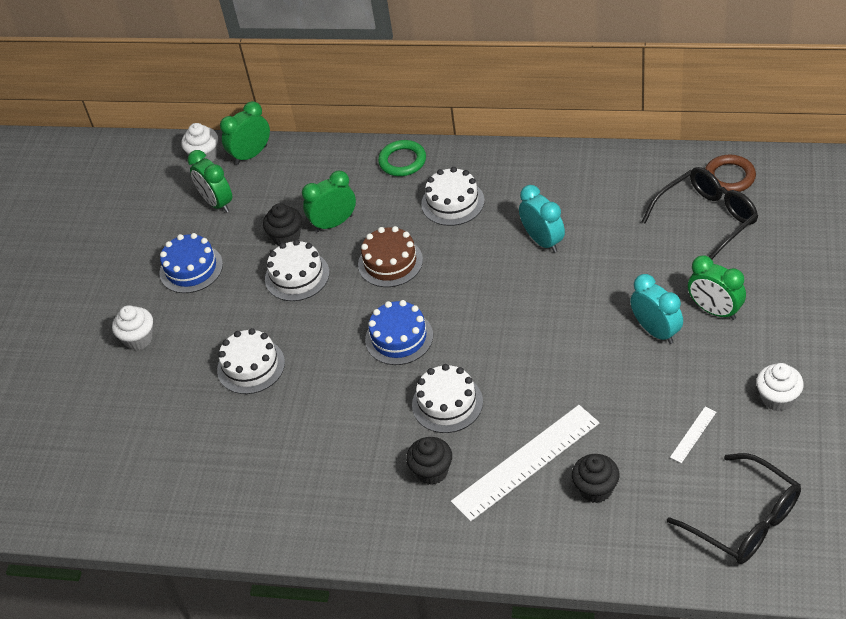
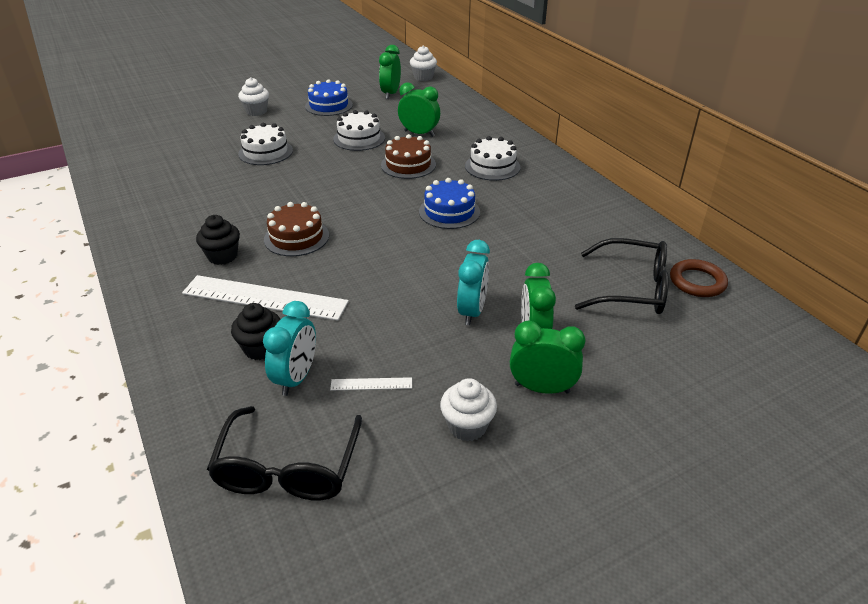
camera: 45 degrees right, 10 degrees down
green clock [220,101,270,165] -> green clock moved to [510,320,585,394]
black cupcake [263,203,302,246] -> none
blue cake [365,300,433,365] -> blue cake moved to [419,178,480,229]
green ring [378,140,426,176] -> none
white cake [412,364,483,433] -> brown cake [264,202,329,256]
turquoise clock [519,185,565,253] -> turquoise clock moved to [263,301,316,396]

